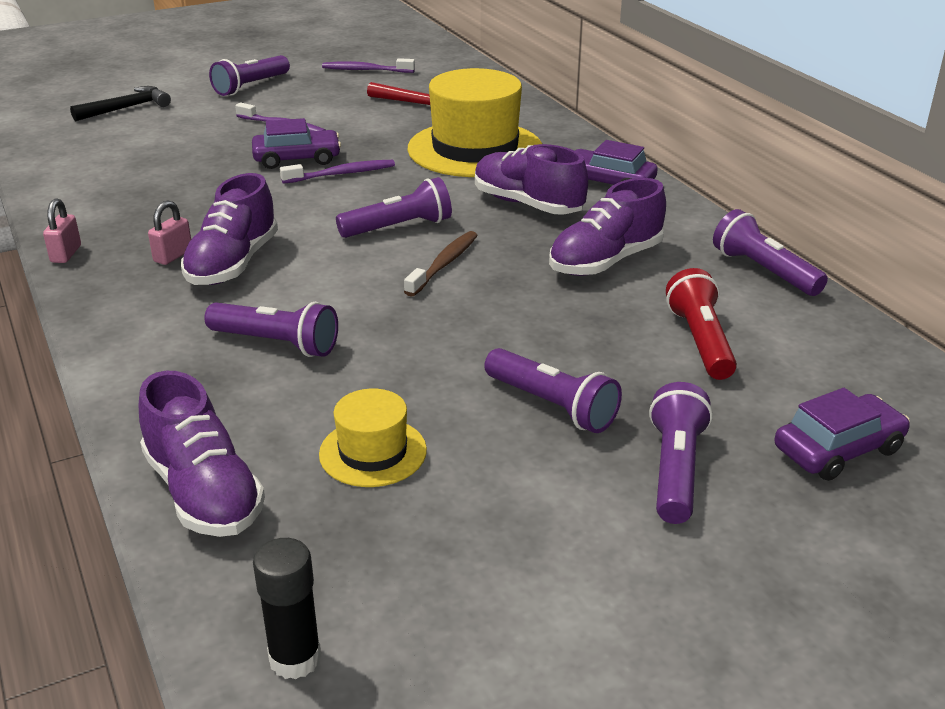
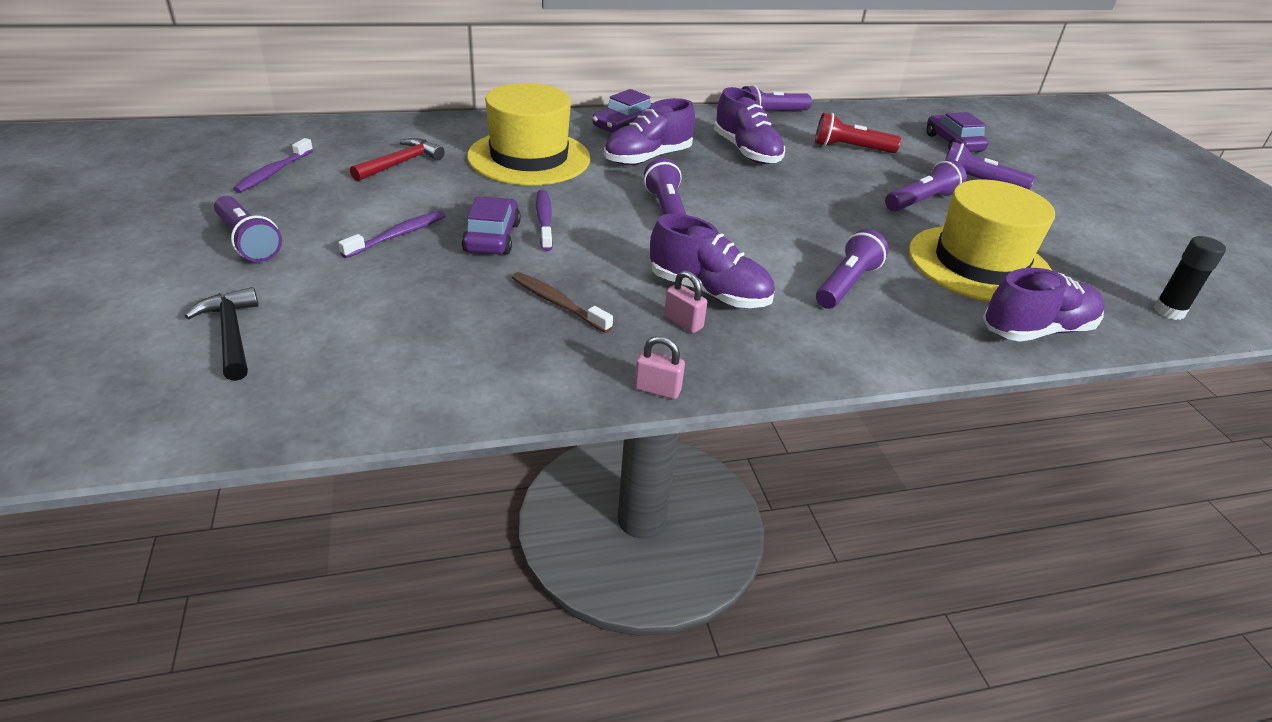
camera: 80 degrees left, 5 degrees up
yellow hat [319,389,427,487] -> yellow hat [909,180,1055,302], size x1.99
brown toothbrush [404,231,478,297] -> brown toothbrush moved to [511,272,613,333]

